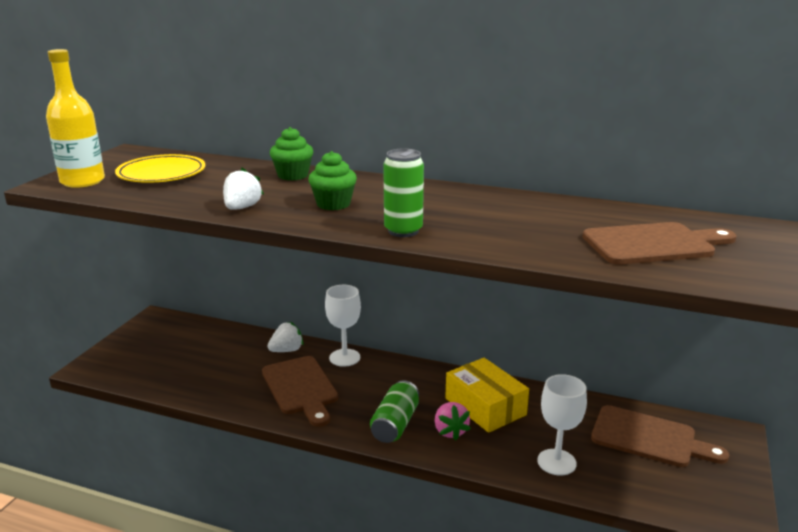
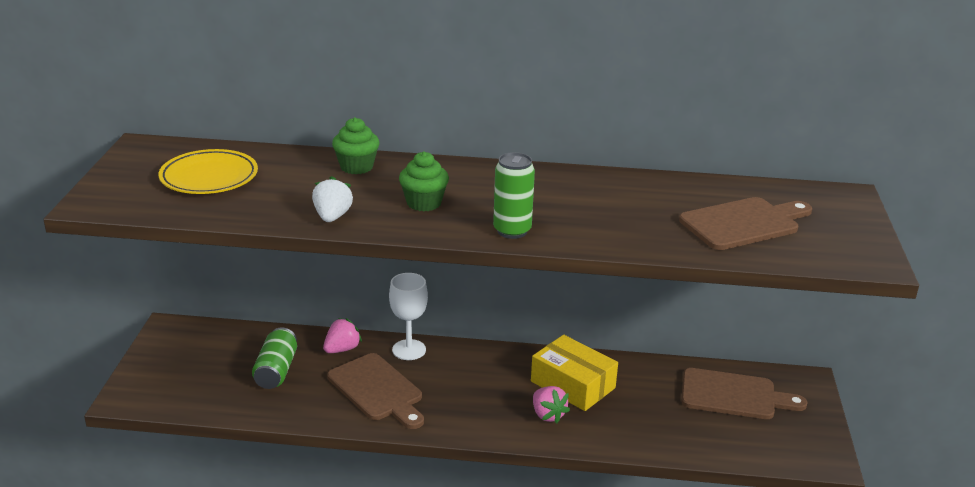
camera: 15 degrees left, 5 degrees up
yellow bottle [46,49,105,188] -> none
white strawberry [268,322,304,352] -> pink strawberry [323,318,362,353]
green can [370,380,419,443] -> green can moved to [252,327,297,389]
white goblet [537,374,587,476] -> none

